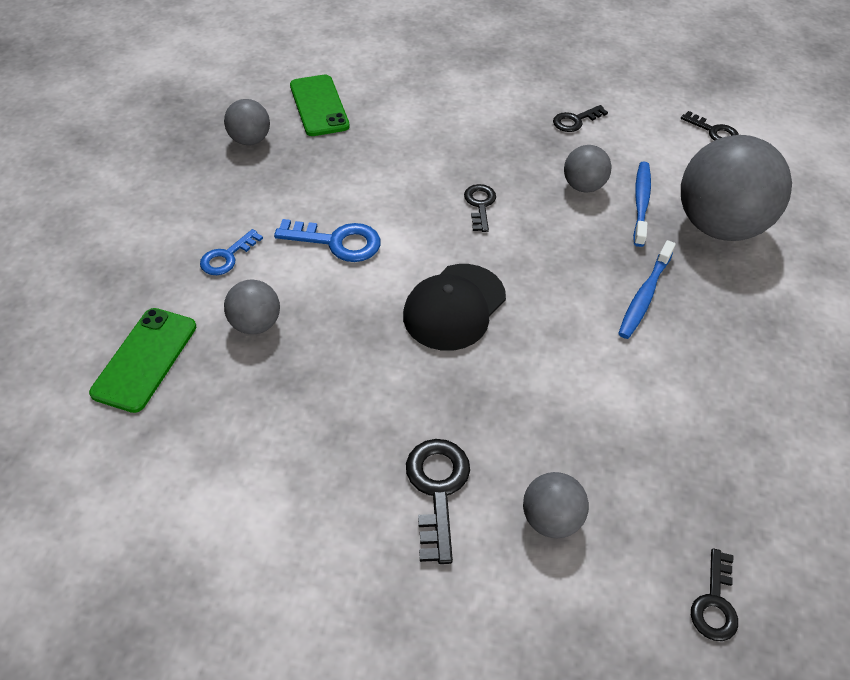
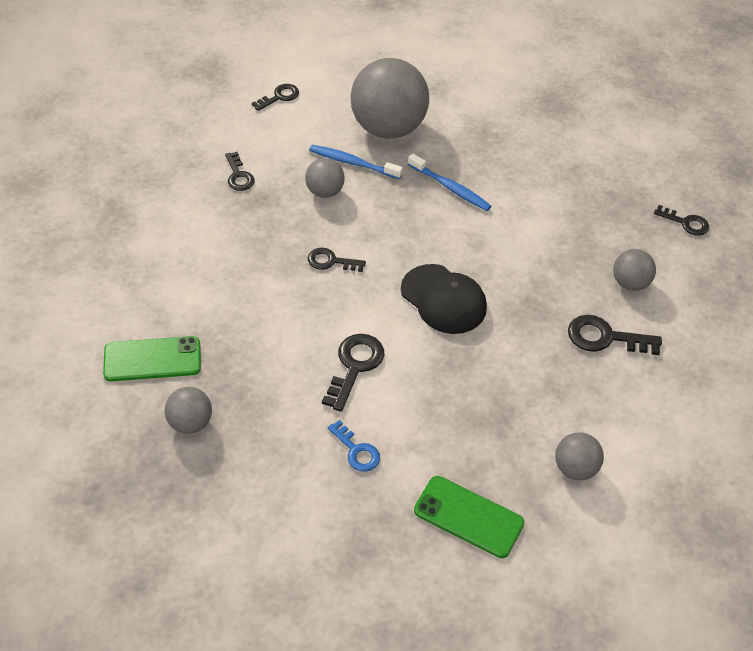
camera: 80 degrees left, 0 degrees up
grey ball [224,280,280,334] -> grey ball moved to [555,432,604,480]
blue key [274,219,381,262] -> black key [322,334,384,411]

